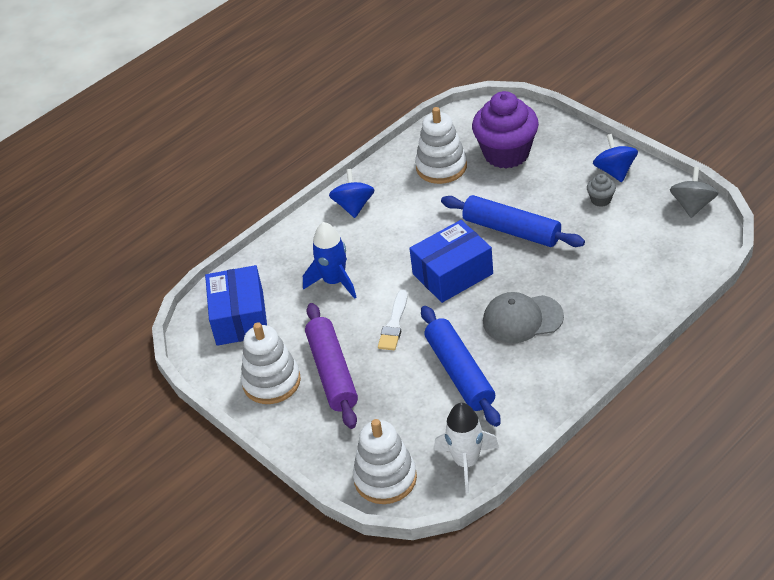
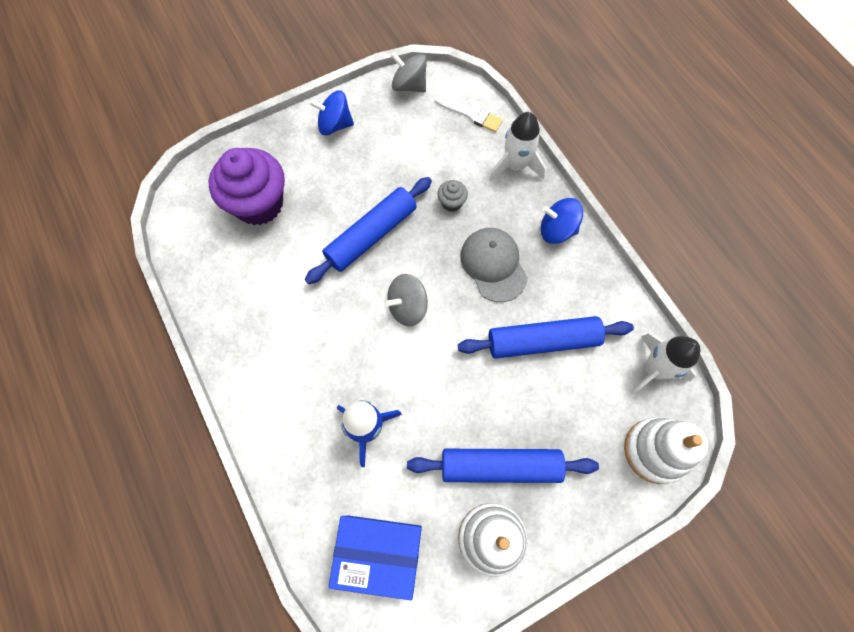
camera: 80 degrees left, 25 degrees up
purple rolling pin [305,303,358,429] -> blue rolling pin [407,449,599,483]
blue spinning top [329,169,375,218] -> blue spinning top moved to [540,198,583,244]
white brush [378,290,408,350] -> white brush moved to [434,95,503,132]
blue box [409,220,493,303] -> grey spinning top [385,274,428,326]
white stacking toy [415,107,467,184] -> none
grey cap [483,292,564,344] -> grey cap turned 150 degrees clockwise [461,228,528,302]
grey cupcake [587,174,616,207] -> grey cupcake moved to [437,180,468,212]
none -> white rocket [489,112,546,181]

